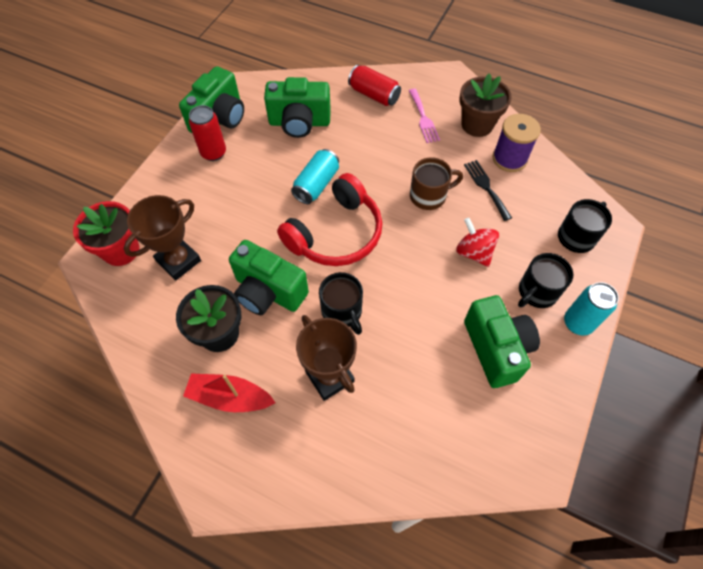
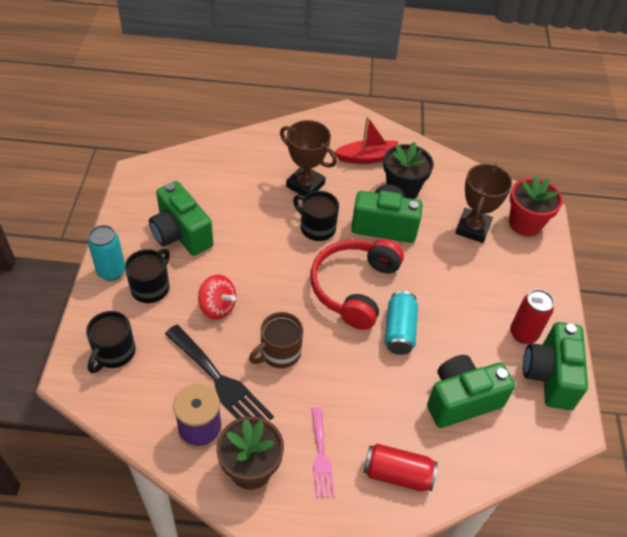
camera: 155 degrees right, 10 degrees down
pink fork [409,89,440,143] -> pink fork turned 150 degrees counterclockwise [312,407,335,498]
black fork [464,160,512,221] -> black fork [165,325,274,420], size x1.64

